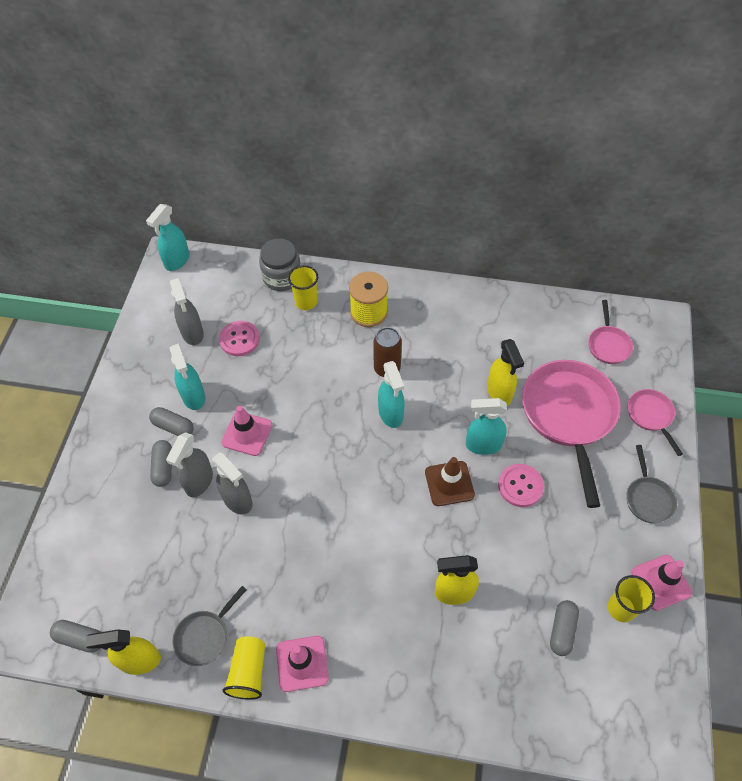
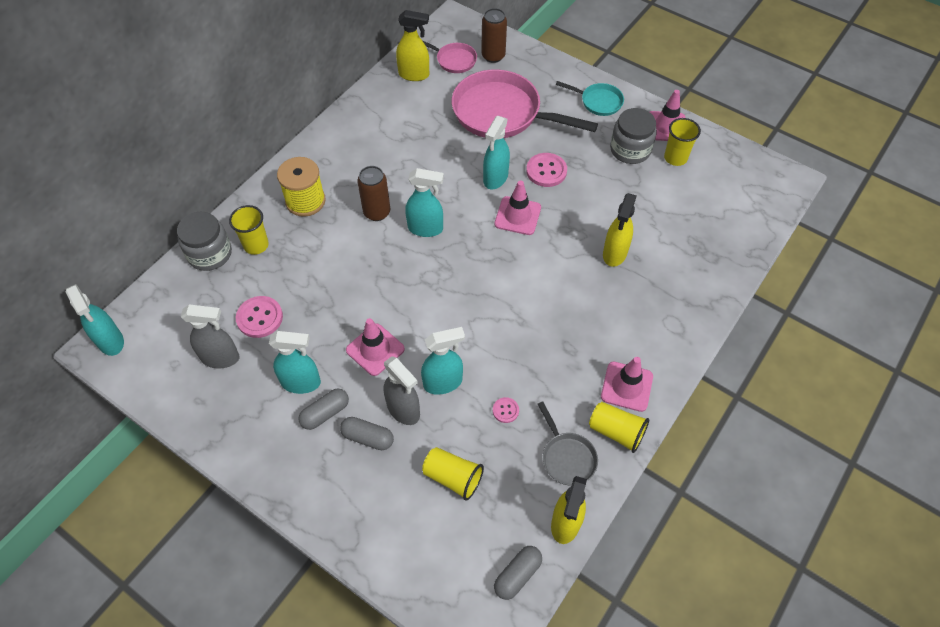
camera: 65 degrees left, 0 degrees up
grey spray bottle [212,452,253,514] -> turquoise spray bottle [421,327,465,395]
brown traffic cone [425,457,475,506] -> pink traffic cone [494,181,541,235]
yellow spray bottle [487,339,524,406] -> yellow spray bottle moved to [396,10,429,81]
grey capsule [550,600,579,656] -> none
grey pan [626,445,677,523] -> turquoise pan [556,81,624,116]
pink pan [628,389,683,456] -> none
none -> yellow cup [422,447,484,501]
none -> brown can [481,8,507,63]
none -> pink button [493,397,519,423]
none -> grey jar [610,108,657,164]

